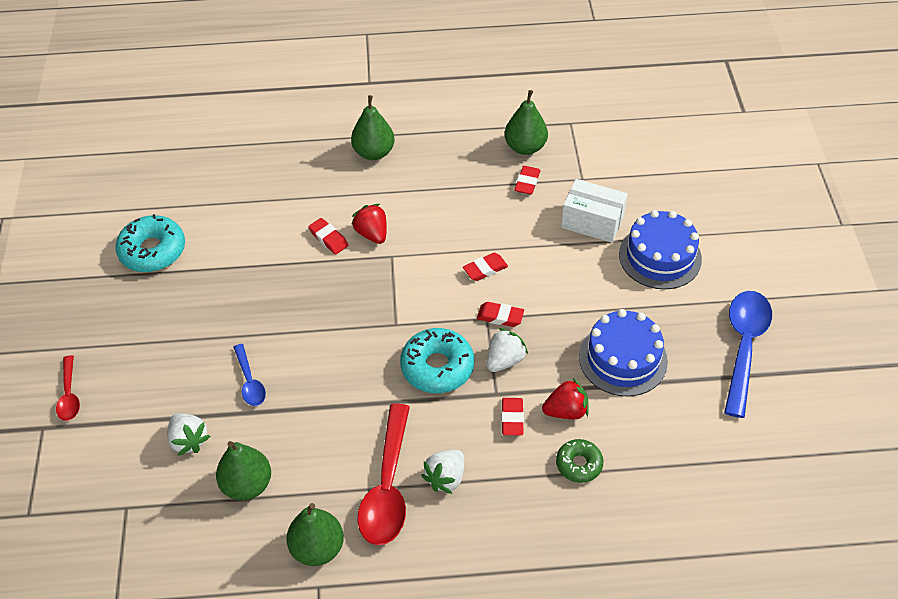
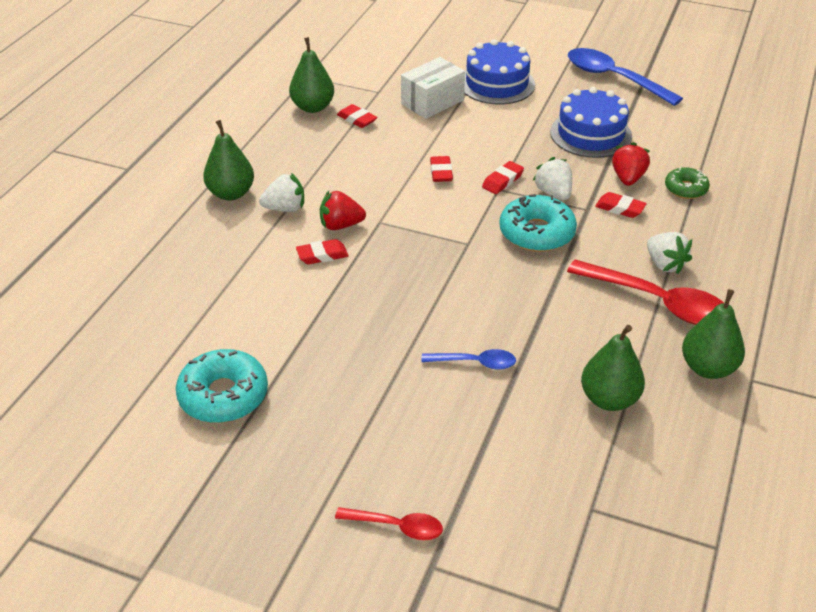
camera: 65 degrees left, 10 degrees down
white strawberry [167,413,210,456] -> white strawberry moved to [259,173,304,212]

